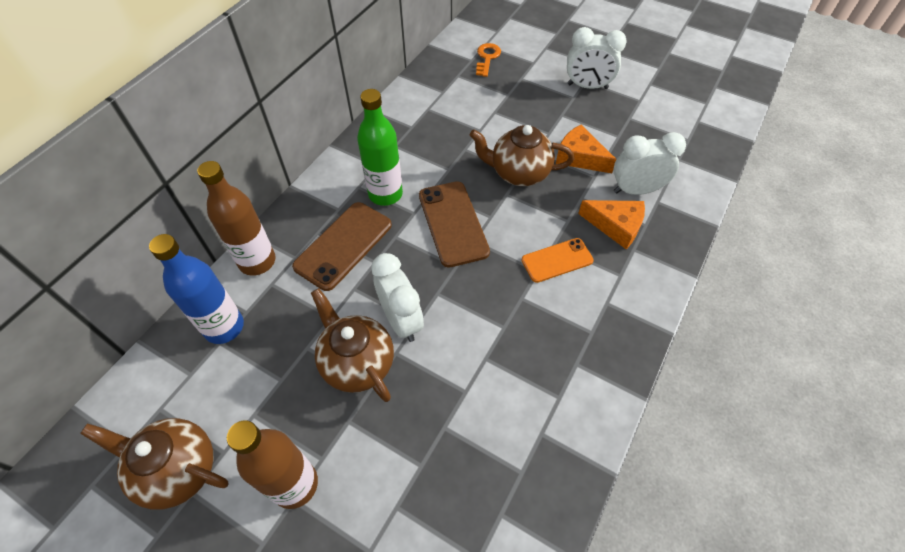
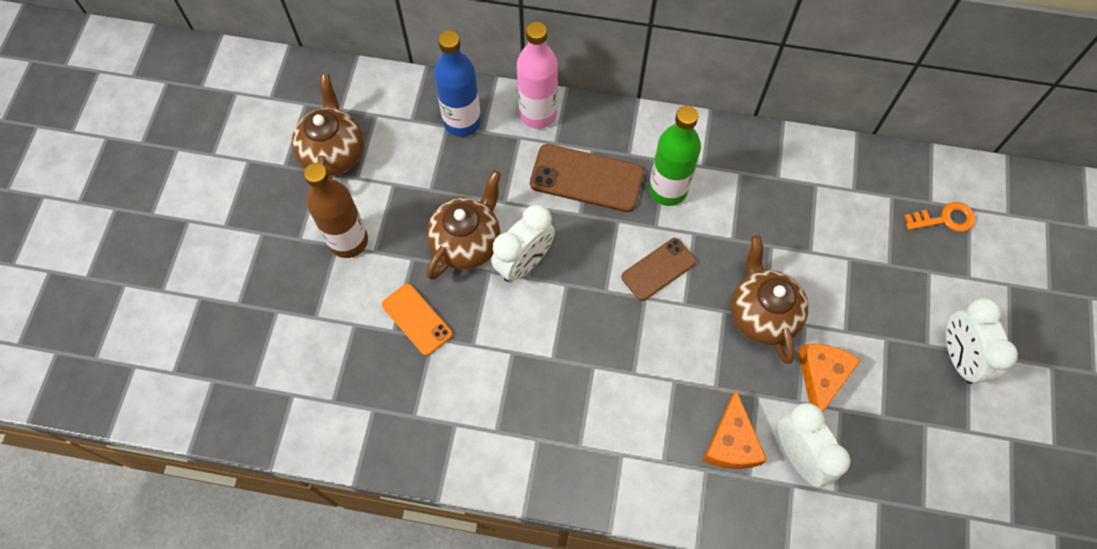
camera: 70 degrees right, 10 degrees up
brown bottle [197,161,276,276] -> pink bottle [517,22,558,129]
brown phone [419,181,490,268] -> brown phone [621,238,696,301], size x0.65
orange phone [521,238,594,283] -> orange phone moved to [382,284,452,356]

